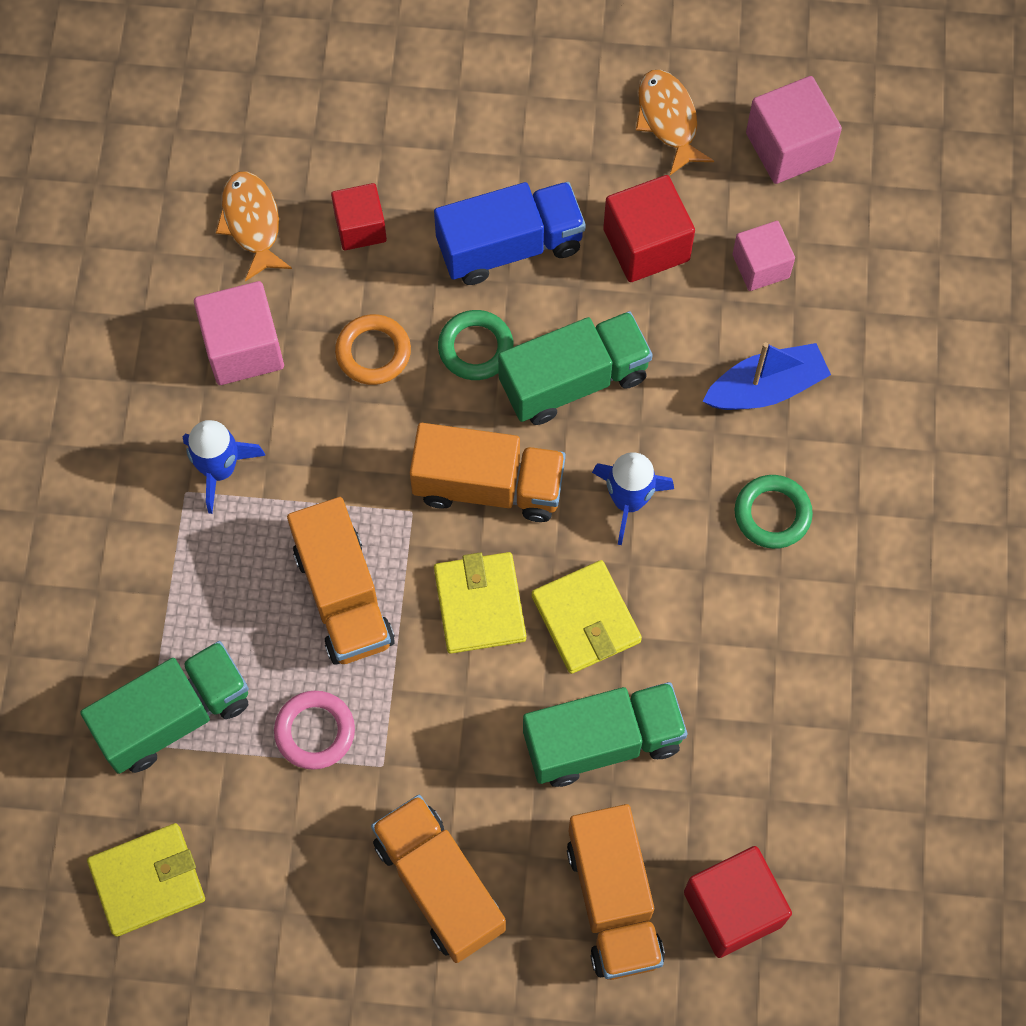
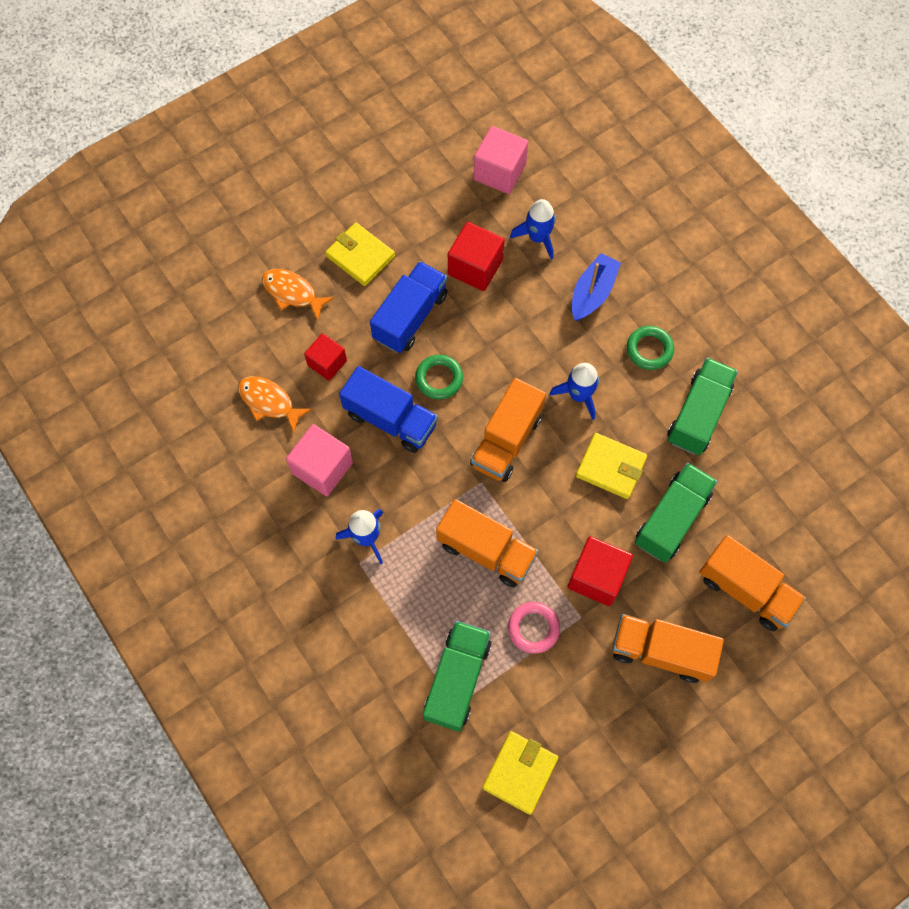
camera: 40 degrees left, 0 degrees up
orange ring [335,314,411,385] -> blue truck [339,366,438,453]
orange truck [410,423,566,522] -> orange truck turned 150 degrees clockwise [470,378,546,482]
yellow wallet [434,552,526,654] -> yellow wallet moved to [325,223,395,286]
green truck [498,311,652,425] -> green truck moved to [667,358,738,455]
orange fish [636,70,714,175] -> orange fish moved to [262,269,334,321]
red cube [684,846,792,958] -> red cube moved to [568,536,633,606]
pink cube [732,221,795,291] -> blue rocket [510,199,556,260]

